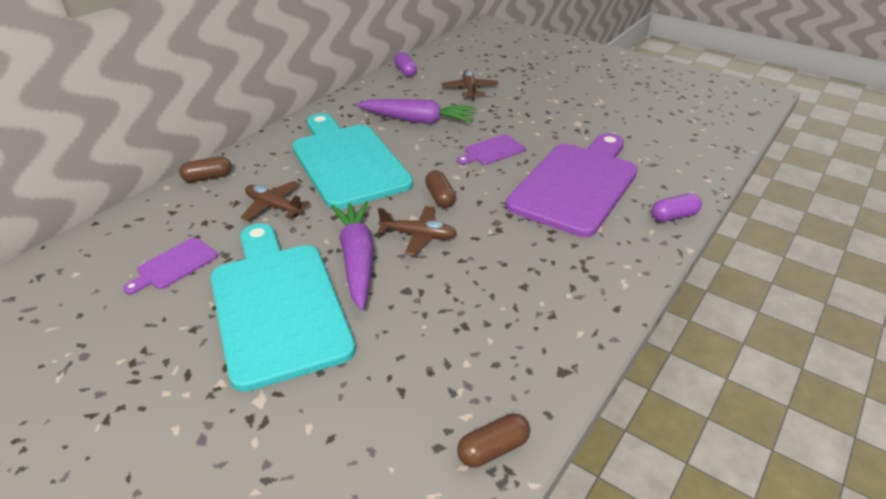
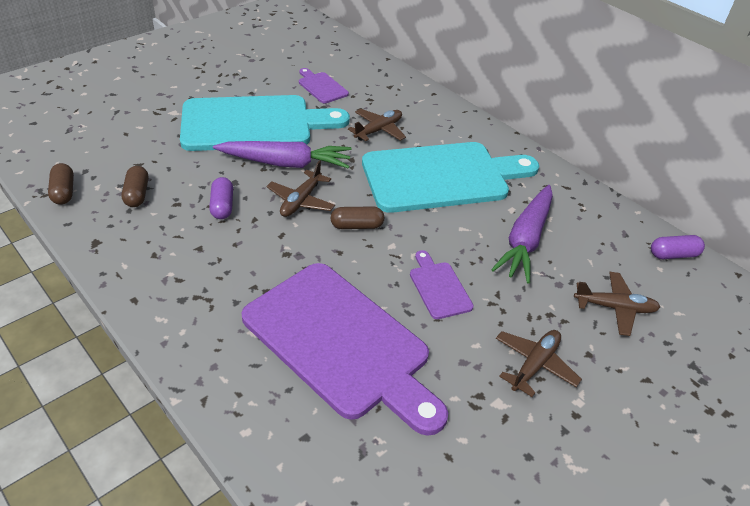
camera: 100 degrees right, 5 degrees up
brown capsule [179,156,232,182] -> brown capsule moved to [122,166,148,207]
purple capsule [651,193,702,222] -> purple capsule moved to [209,177,233,219]
none -> brown plane [496,330,582,397]

